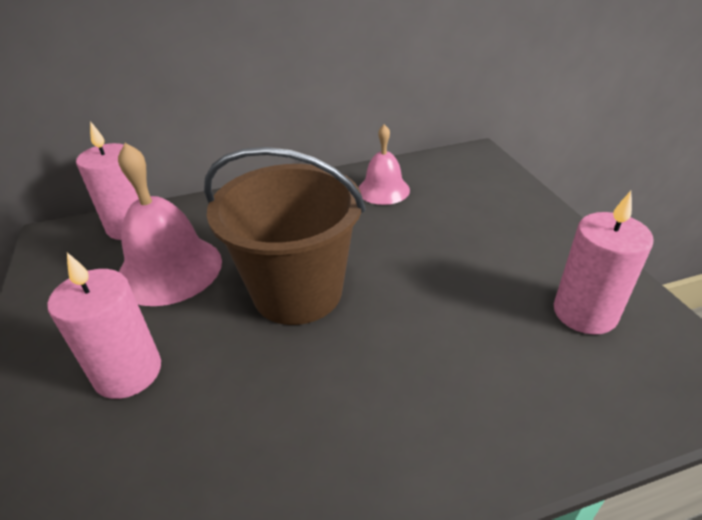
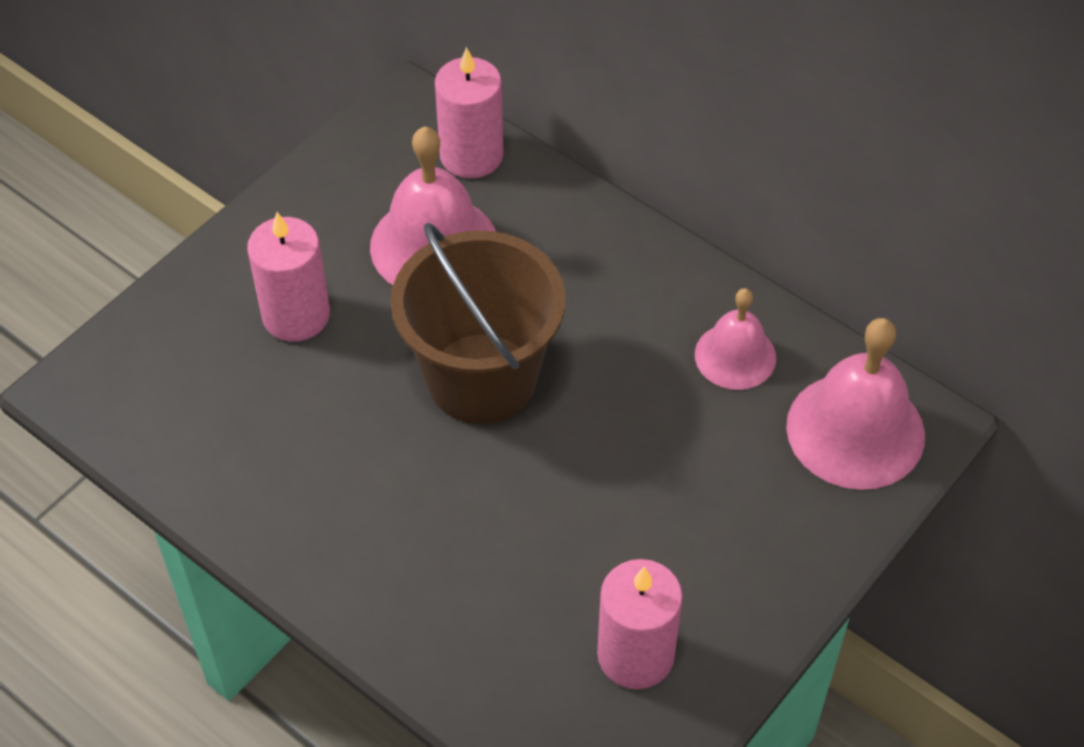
camera: 55 degrees right, 15 degrees up
none -> pink bell [786,318,925,490]

